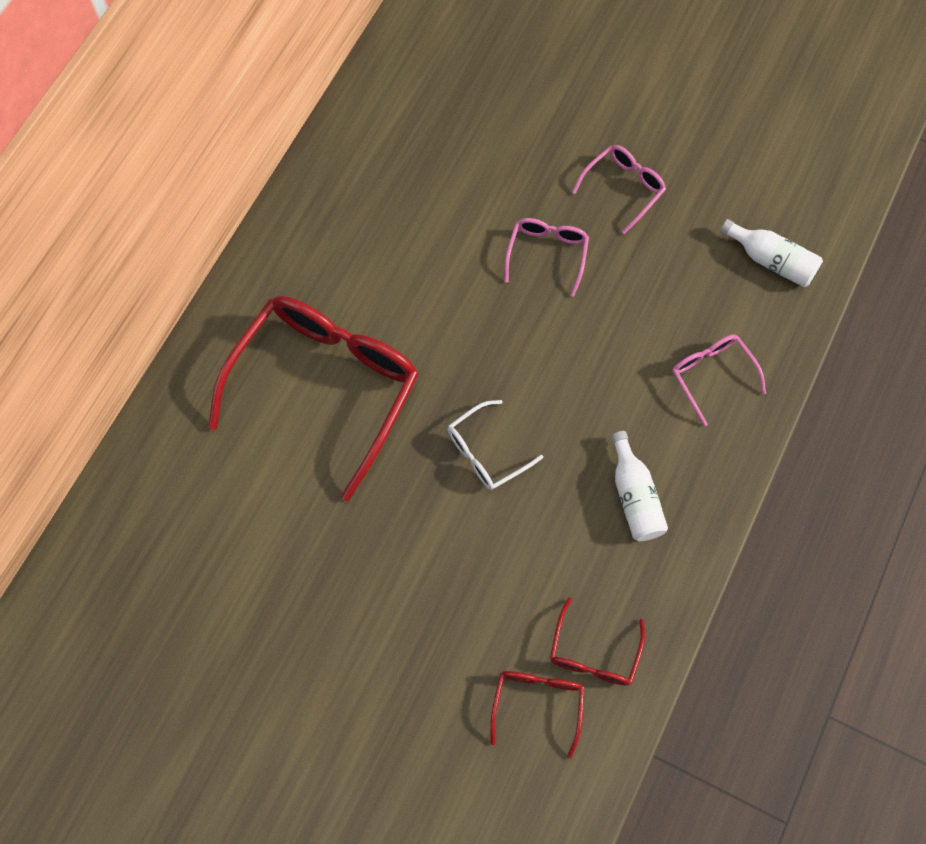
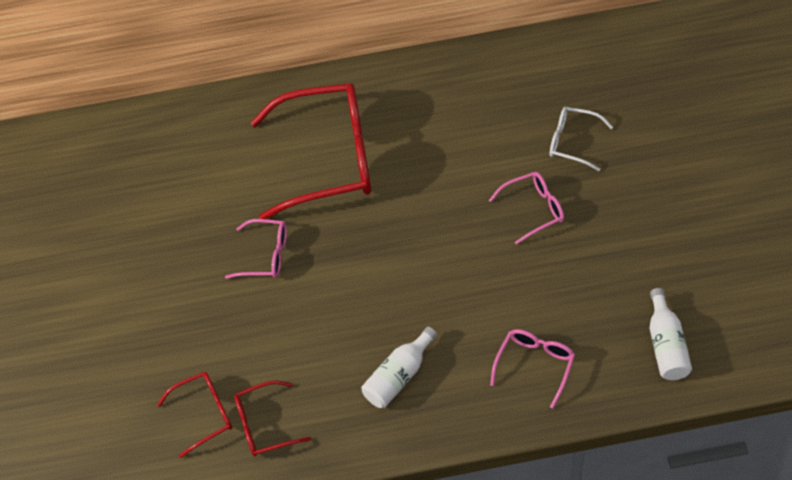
camera: 60 degrees right, 15 degrees down
white glasses [448,400,543,490] -> white glasses moved to [550,107,613,171]
pink glasses [572,145,666,234] -> pink glasses moved to [225,219,287,279]

